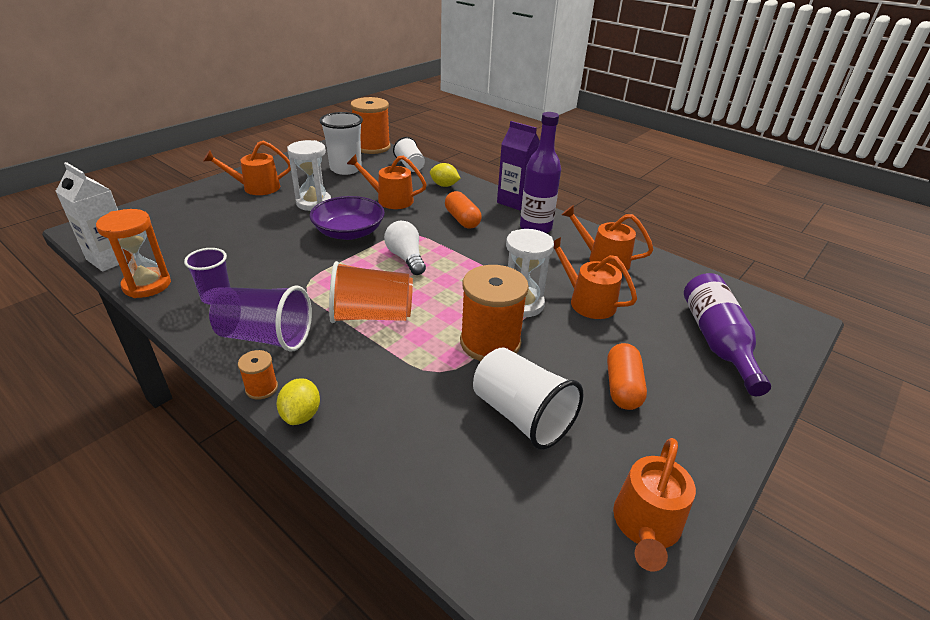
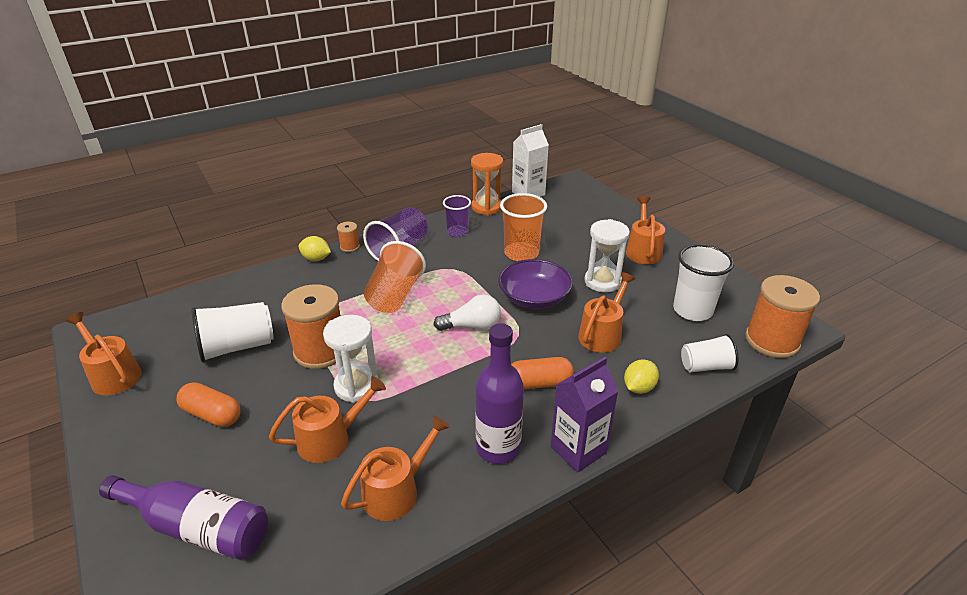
camera: 110 degrees right, 0 degrees up
none -> orange cup [500,193,547,261]

